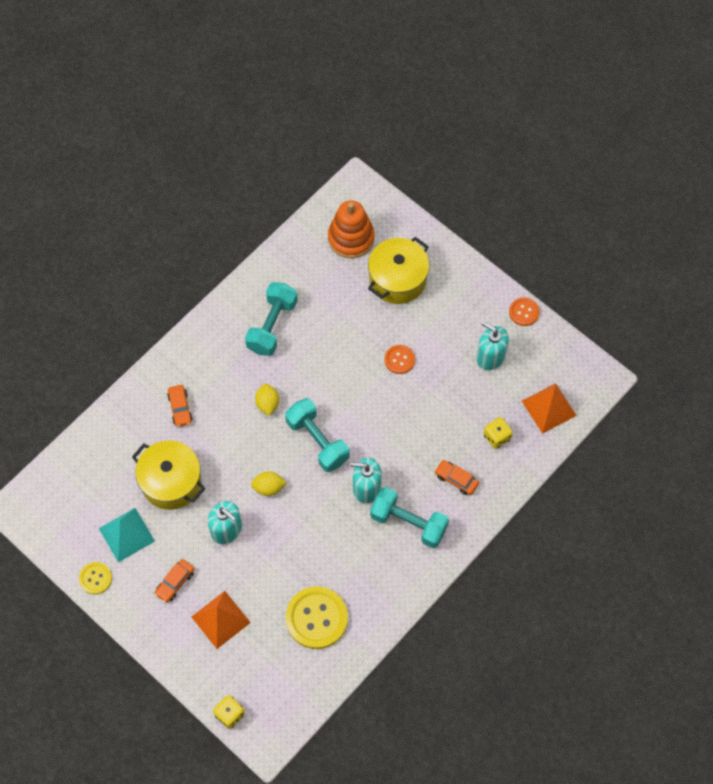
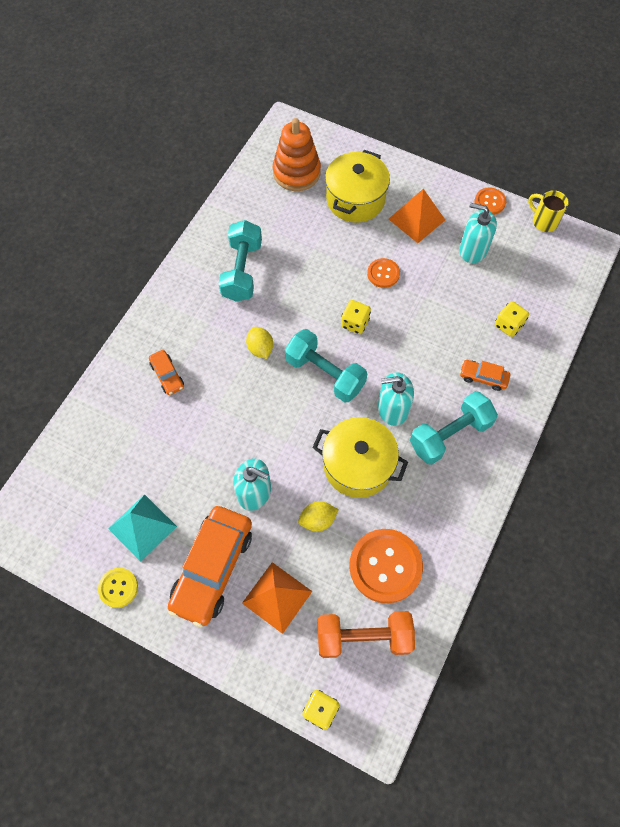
camera: 15 degrees left, 0 degrees up
yellow pot [132,440,205,510] -> yellow pot moved to [312,417,408,498]
orange car [154,559,194,603] -> orange car [168,506,252,627], size x2.13
yellow lemon [251,471,287,496] -> yellow lemon moved to [298,502,339,531]
yellow button [286,586,348,649] -> orange button [349,529,423,603]
turquoise dumbbell [370,487,449,548] -> turquoise dumbbell turned 45 degrees counterclockwise [410,391,498,465]
orange pyramid [522,383,577,434] -> orange pyramid moved to [389,189,445,243]
none -> orange dumbbell [318,611,415,658]
none -> yellow dice [341,300,371,334]
none -> yellow mug [528,190,569,232]

